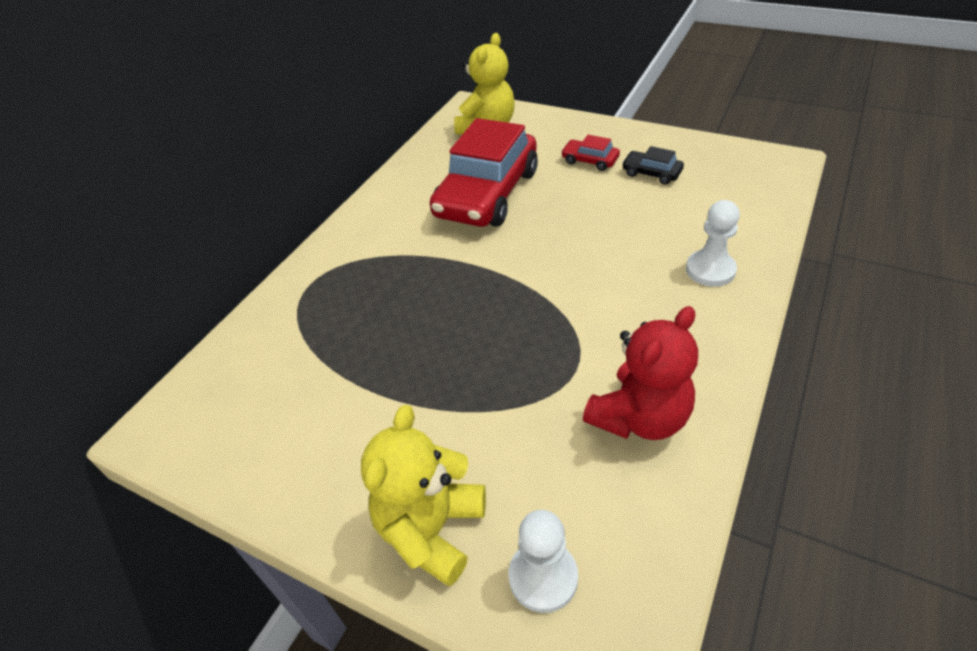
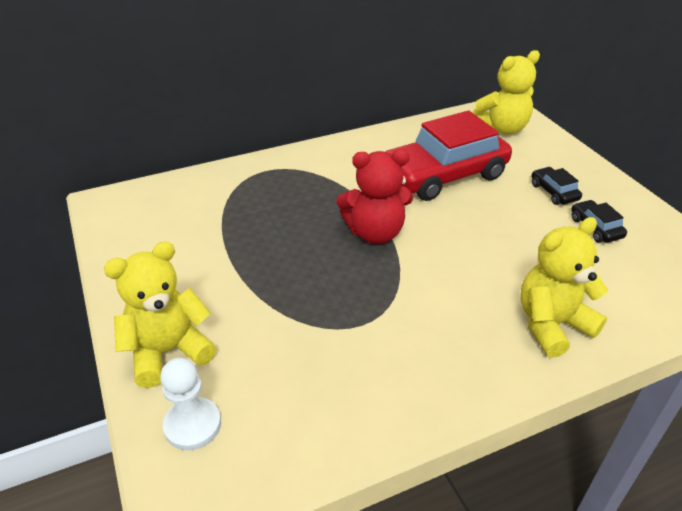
camera: 35 degrees right, 5 degrees down
red car [561,135,620,171] -> black car [531,167,582,205]
red teddy bear [583,306,698,440] -> red teddy bear moved to [337,149,413,244]
white pawn [686,200,740,287] -> yellow teddy bear [520,217,608,358]

